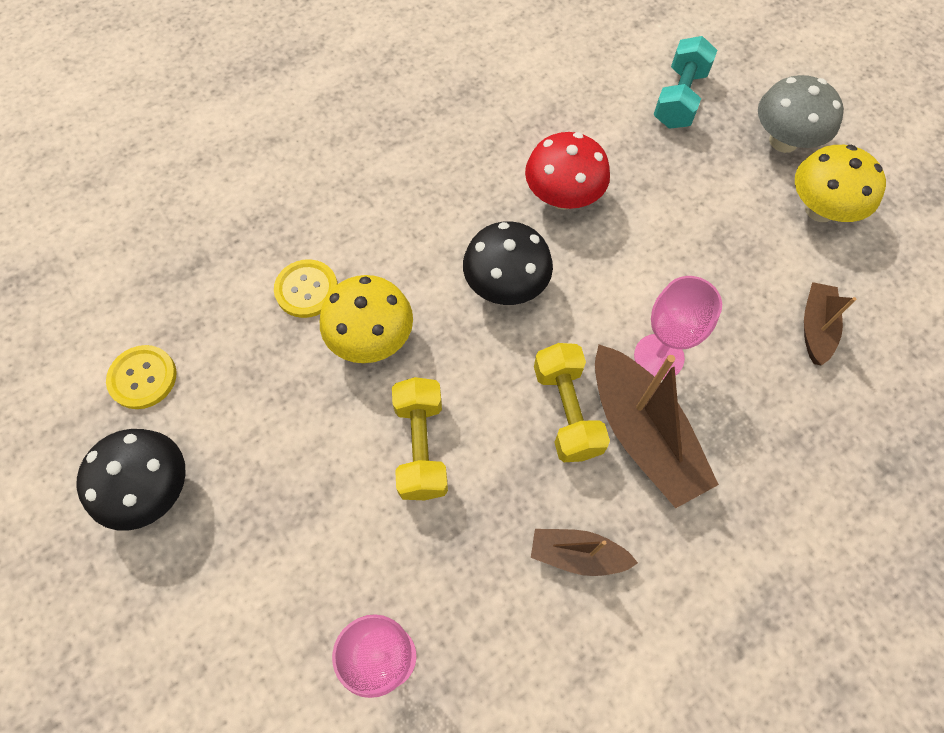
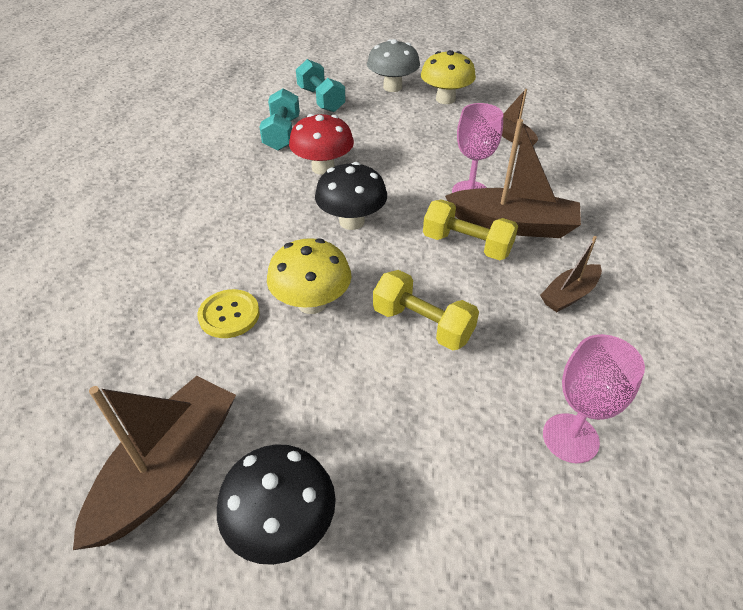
camera: 50 degrees left, 20 degrees down
yellow button [106,345,177,409] -> brown boat [73,376,236,550]
none -> turquoise dumbbell [259,88,300,151]

